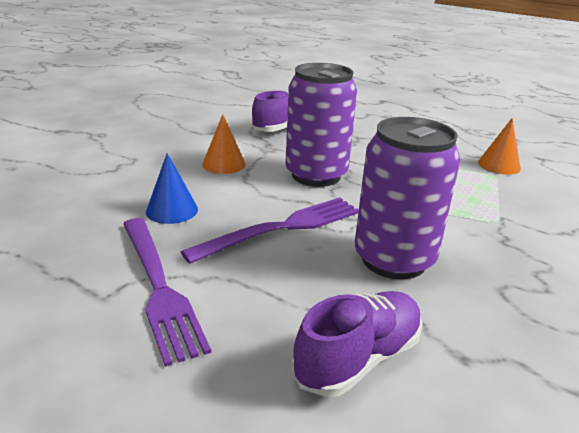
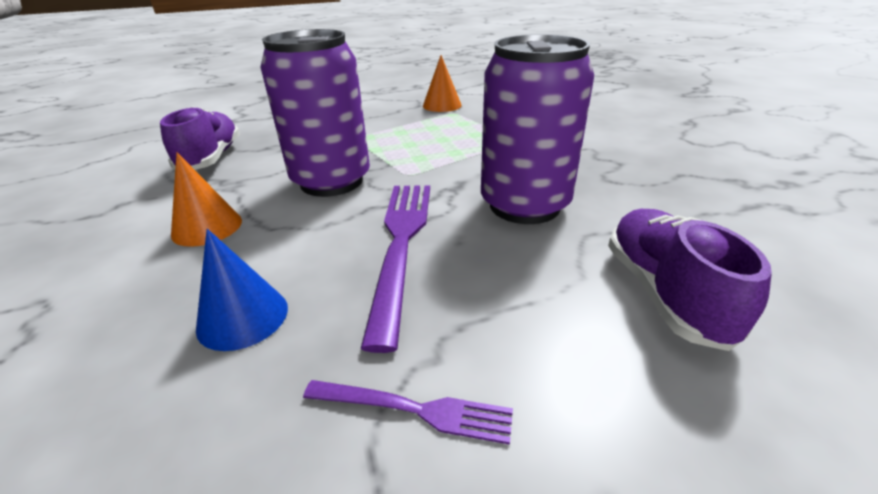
camera: 50 degrees left, 5 degrees up
purple fork [123,218,211,366] -> purple fork [303,380,513,445], size x0.53

